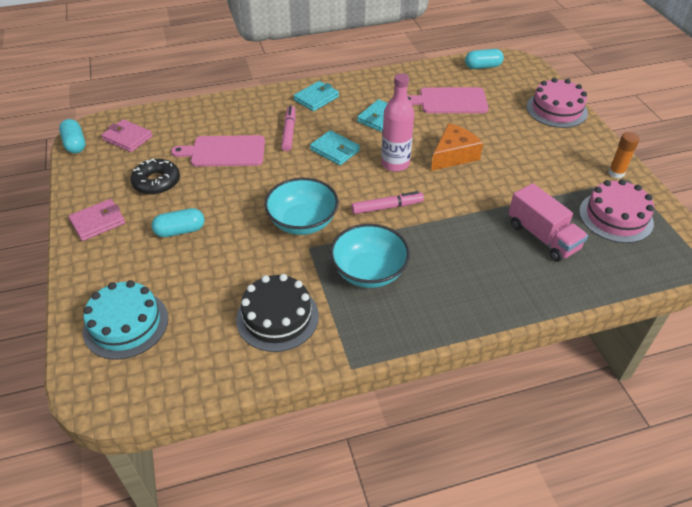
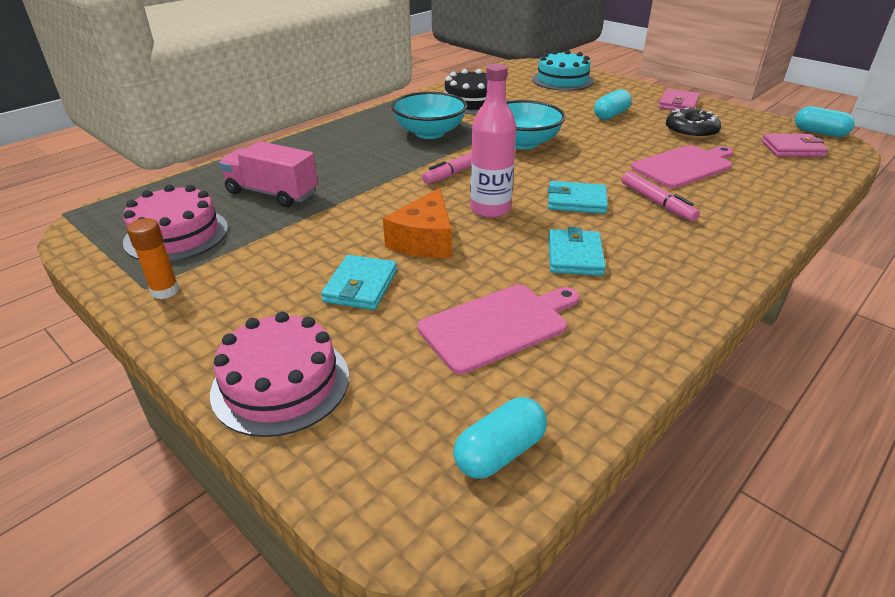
camera: 150 degrees right, 10 degrees down
turquoise wallet [294,81,339,111] -> turquoise wallet moved to [321,255,397,310]

